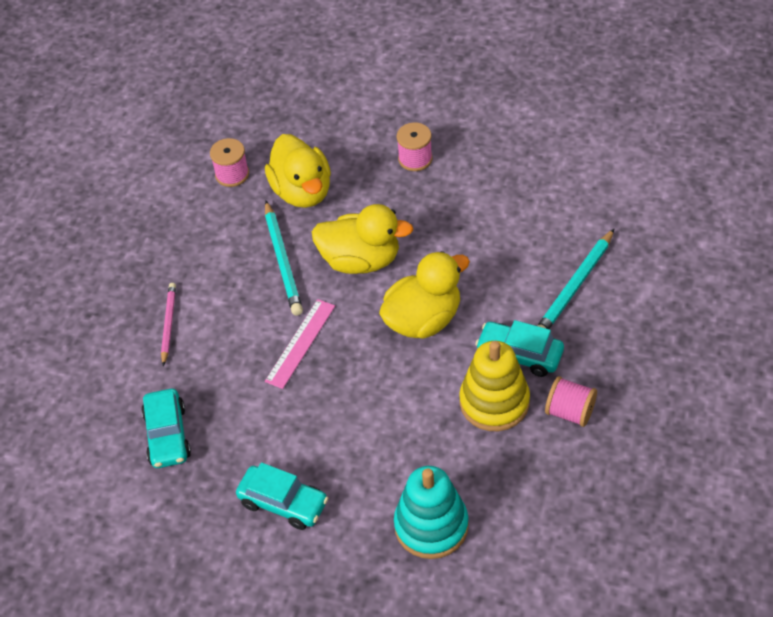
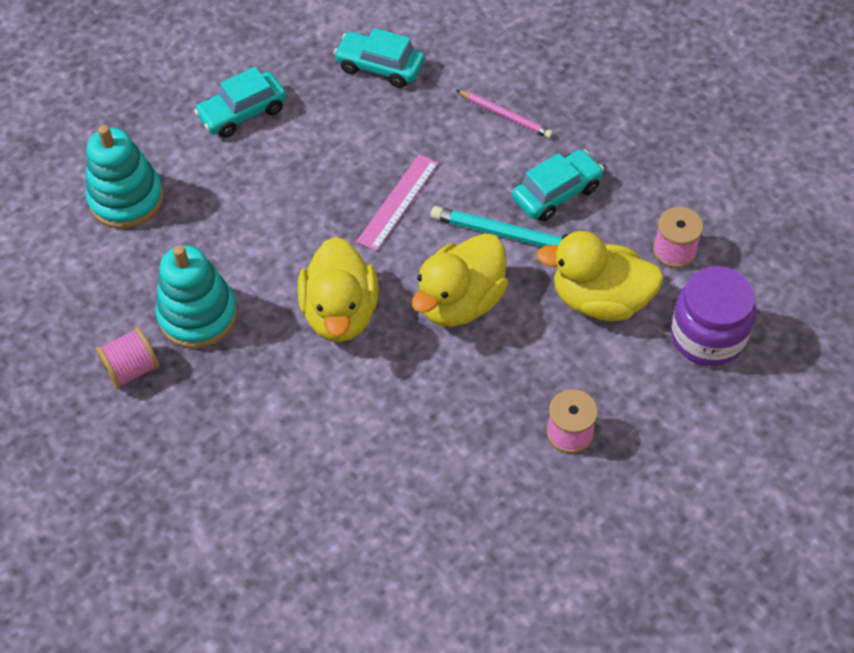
camera: 120 degrees right, 5 degrees up
pink ruler [265,299,335,389] -> pink ruler turned 60 degrees clockwise [356,154,438,251]
yellow stacking toy [459,341,530,431] -> turquoise stacking toy [156,245,238,349]
turquoise car [475,320,564,377] -> turquoise car moved to [512,149,604,221]
turquoise pencil [537,229,614,329] -> none
none -> purple jar [671,266,756,366]

